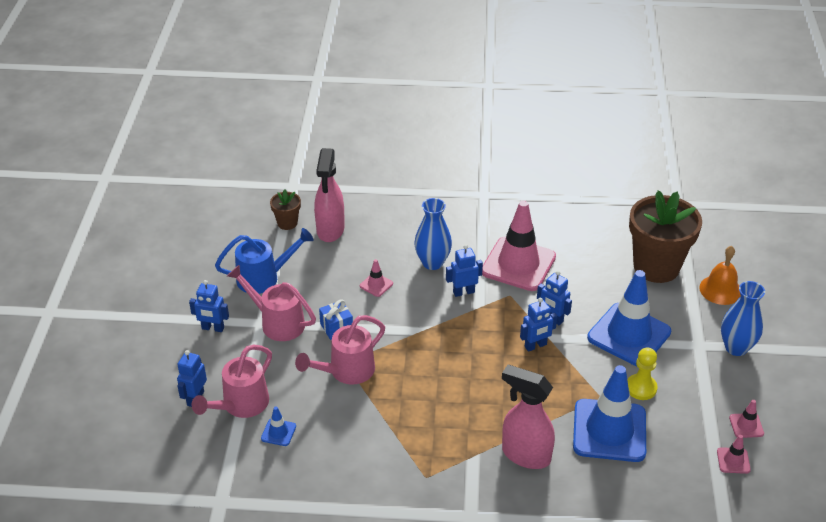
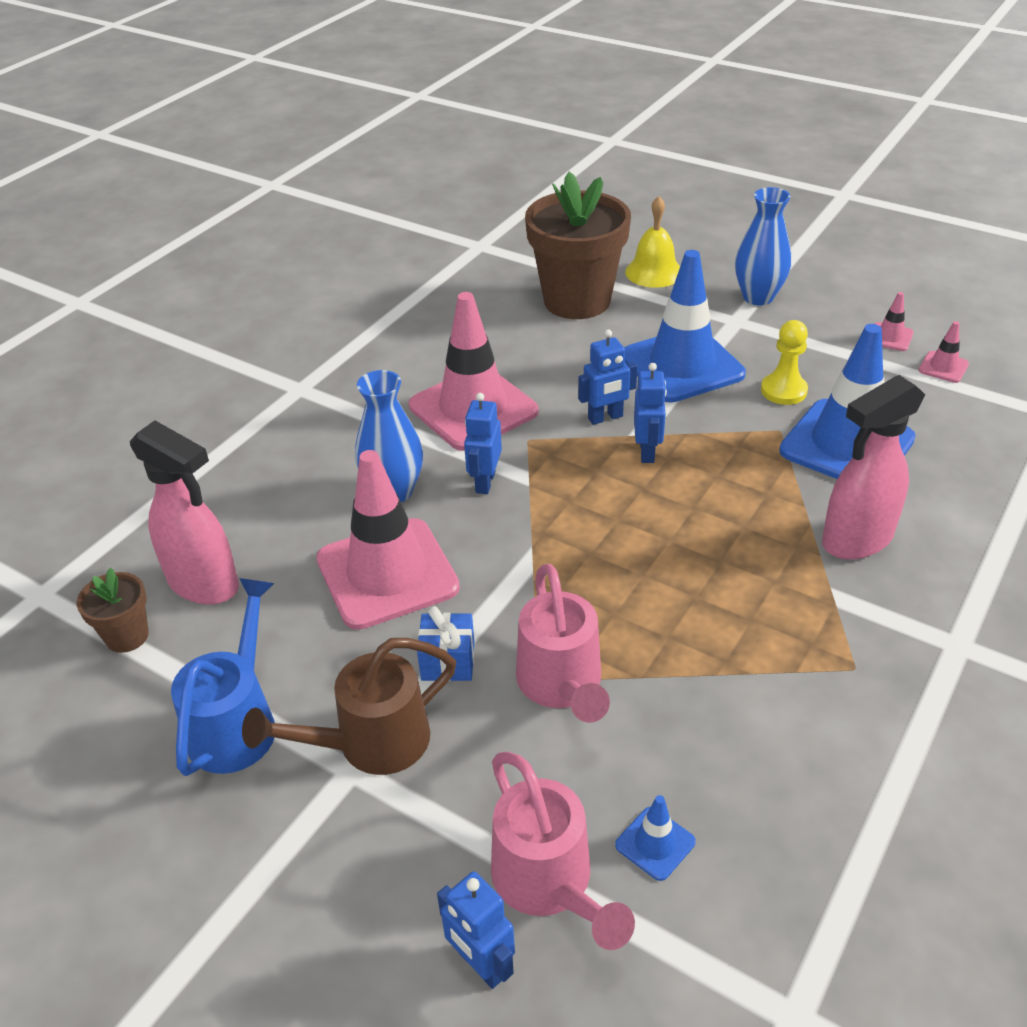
camera: 60 degrees left, 0 degrees up
blue robot [189,280,229,332] -> none
pink watering can [227,265,316,341] -> brown watering can [242,638,456,775]
pink traffic cone [360,259,393,297] -> pink traffic cone [316,450,460,630], size x2.42
orange bell [699,246,741,305] -> yellow bell [625,196,680,288]

